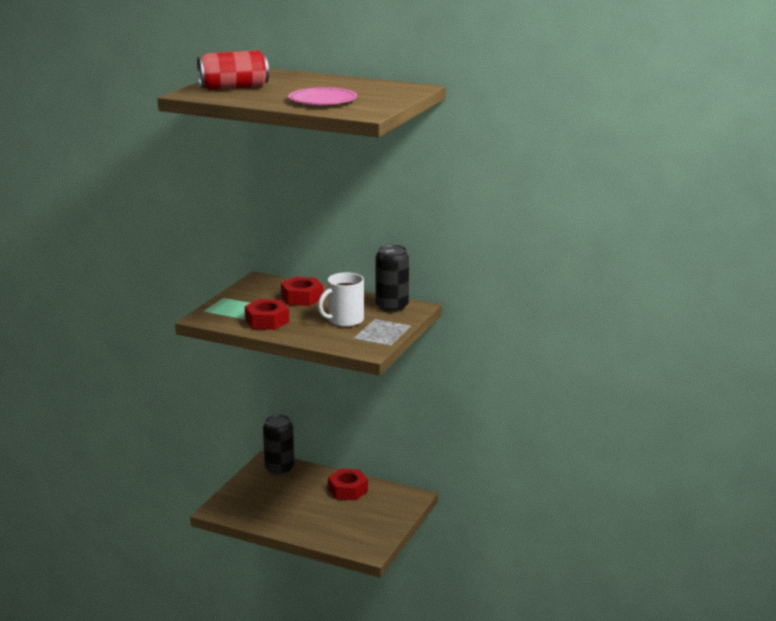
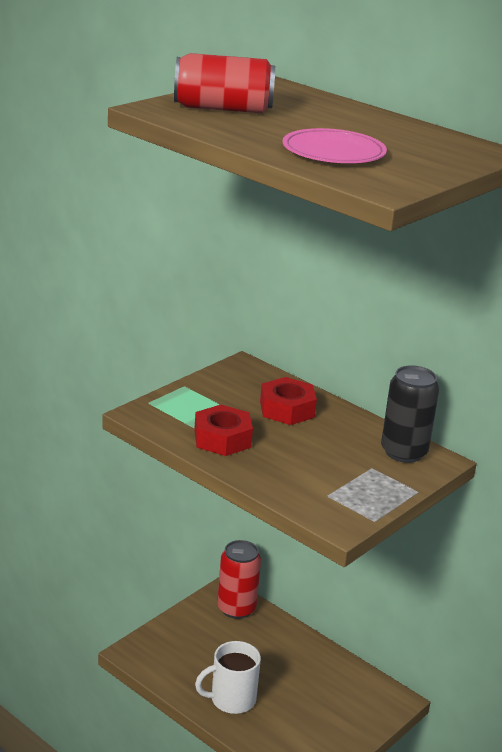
camera: 15 degrees right, 5 degrees up
black can [263,415,294,475] -> red can [217,540,261,619]
white mug [318,272,364,327] -> white mug moved to [195,641,261,714]
red nut [328,469,368,500] -> none

